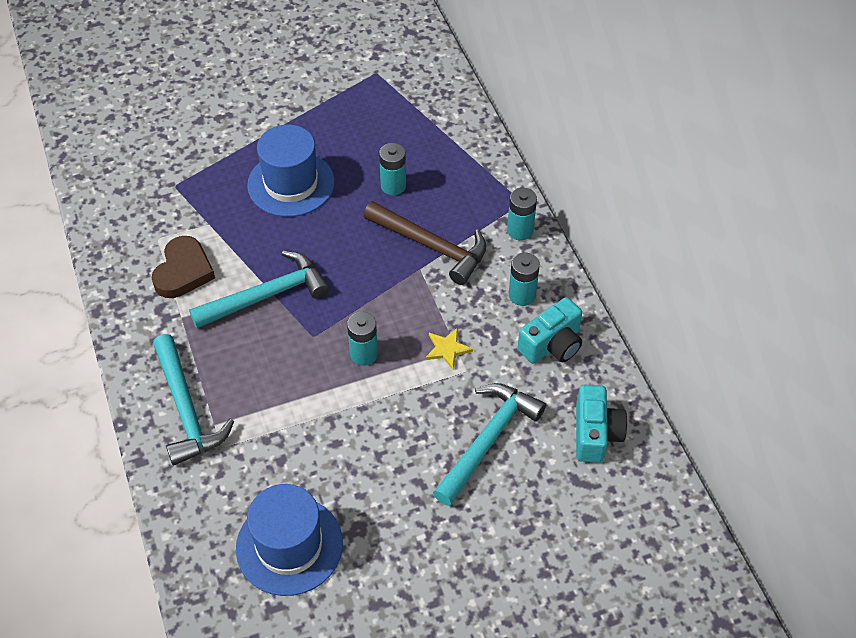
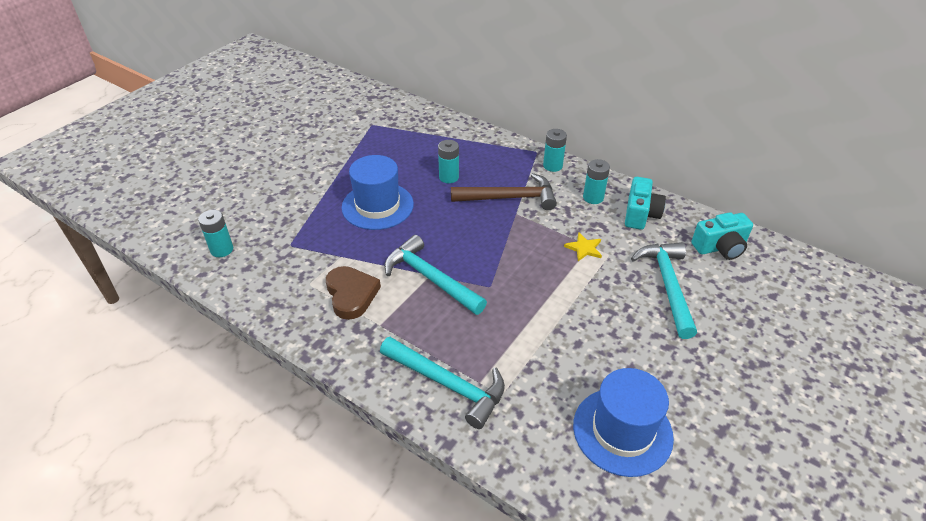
camera: 35 degrees left, 10 degrees down
turquoise hammer [189,251,329,328] -> turquoise hammer turned 75 degrees counterclockwise [384,235,487,315]
turquoise battery [347,312,378,366] -> turquoise battery moved to [198,210,233,257]
turquoise camera [576,384,627,463] -> turquoise camera turned 105 degrees clockwise [691,212,753,260]

